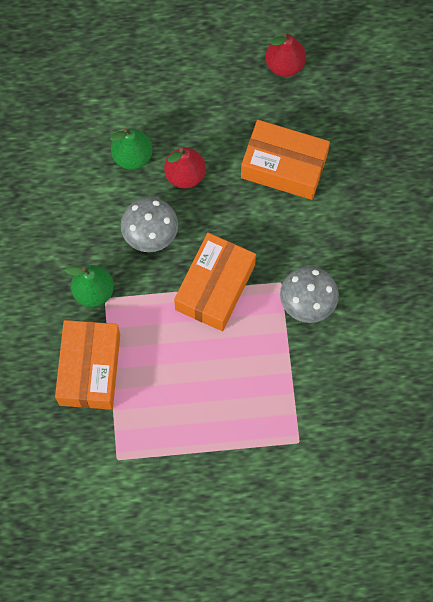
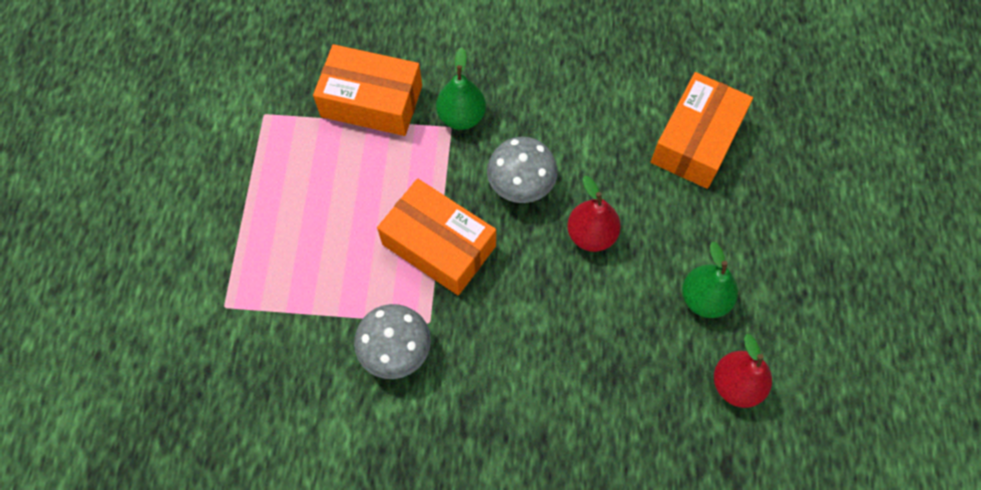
camera: 100 degrees right, 5 degrees down
green pear [110,128,152,170] -> green pear moved to [682,242,738,318]
orange box [241,120,330,200] -> orange box moved to [651,72,753,189]

